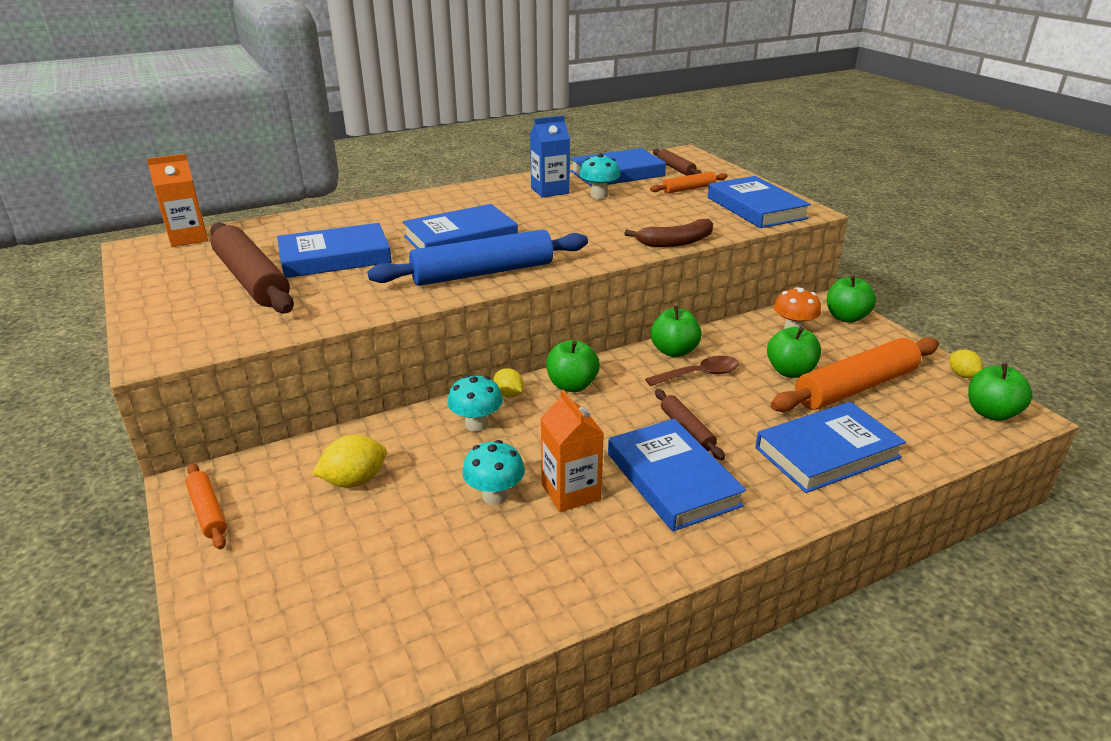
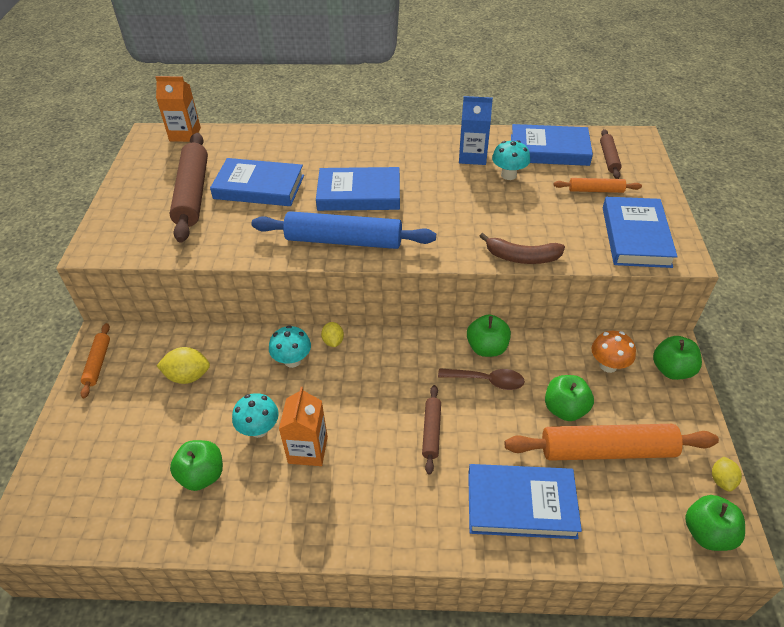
camera: 30 degrees right, 15 degrees up
green apple [546,340,600,392] -> green apple moved to [170,440,223,491]
blue book [608,419,746,531] -> none

